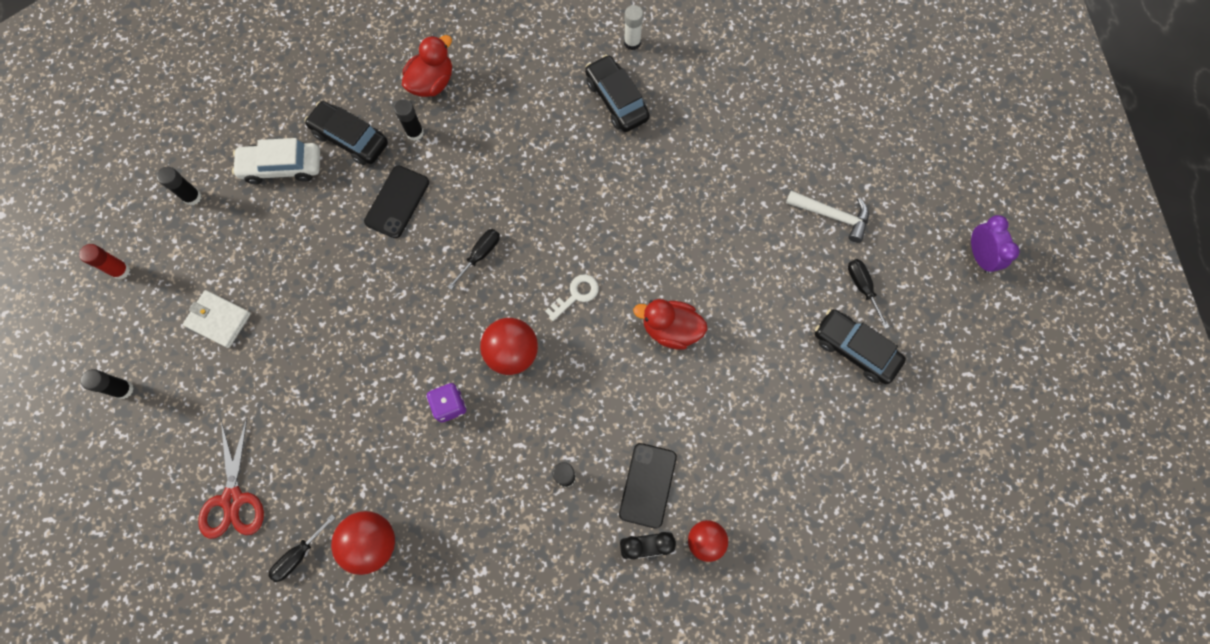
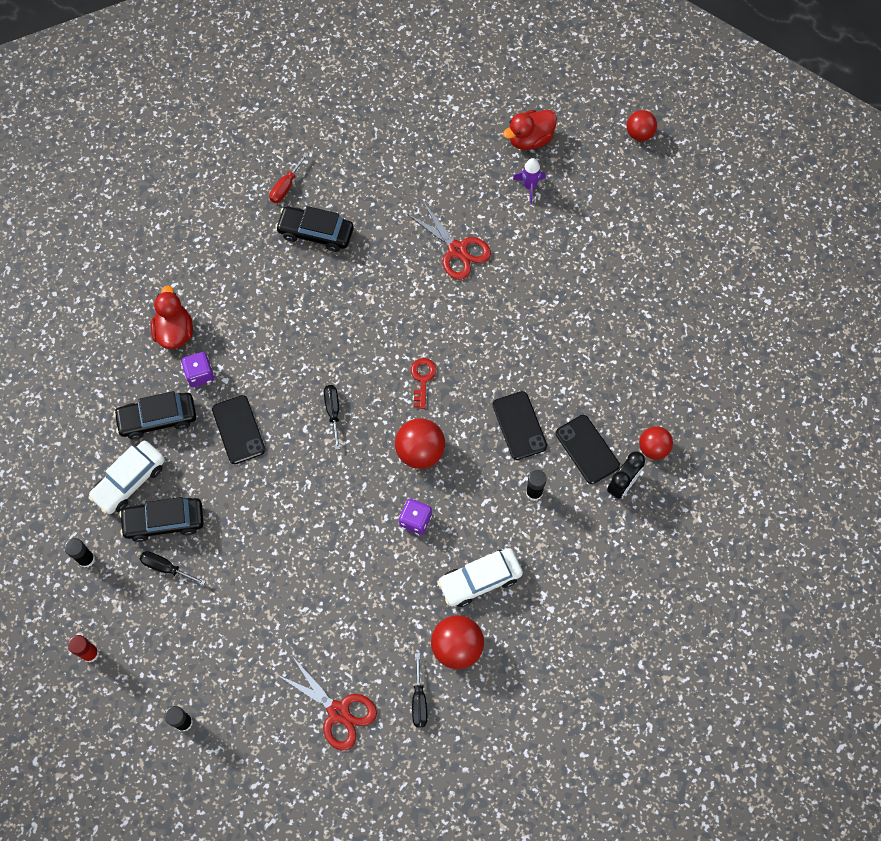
camera: 45 degrees left, 5 degrees down
white wallet [183,290,251,348] -> none
black glue stick [394,99,424,141] -> purple dice [181,352,214,387]
white key [545,274,599,321] -> red key [411,358,436,409]
white glue stick [624,5,643,50] -> red screwdriver [269,152,308,203]
red duck [633,299,707,350] -> red duck moved to [503,110,557,150]
white hammer [786,191,869,243] -> purple rocket [513,158,546,203]
black car [815,309,906,384] -> black car moved to [119,497,204,542]
black screwdriver [848,259,889,329] -> black screwdriver moved to [140,551,206,585]
purple clock [971,215,1020,273] -> red ball [627,110,657,141]
none -> red scissors [406,200,491,280]
none -> white car [437,548,523,607]
none -> black phone [492,391,547,460]

